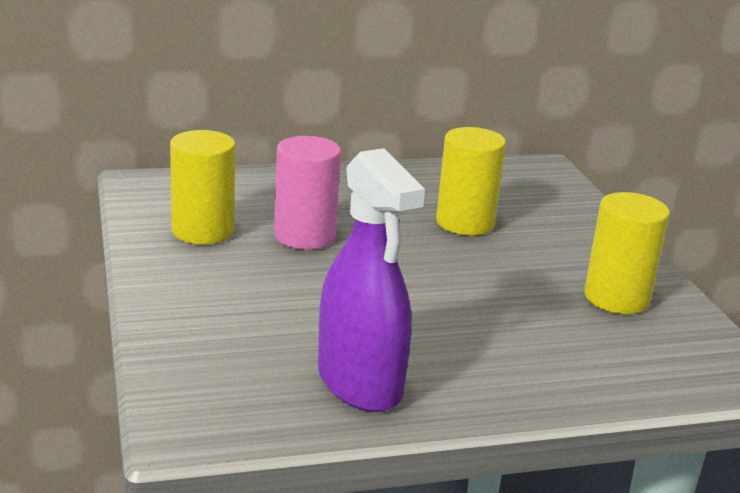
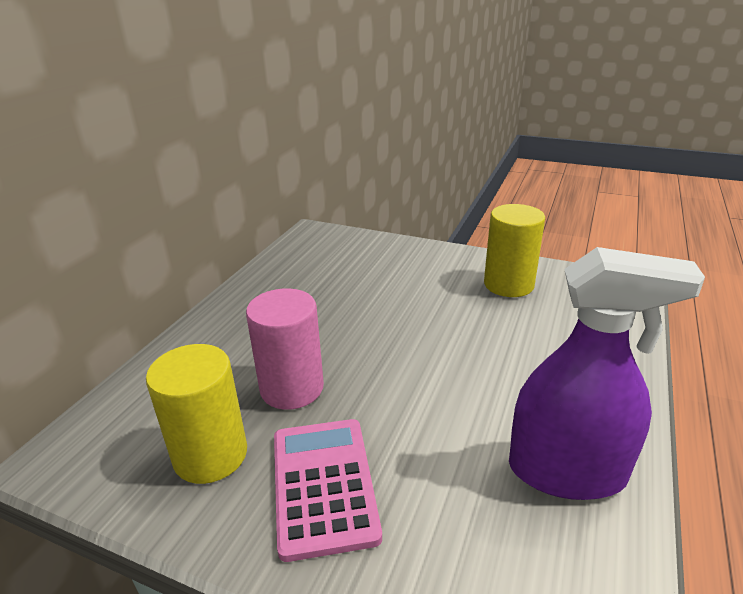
camera: 50 degrees left, 5 degrees up
yellow cylinder [436,127,506,236] -> none
none -> pink calculator [274,419,382,562]

